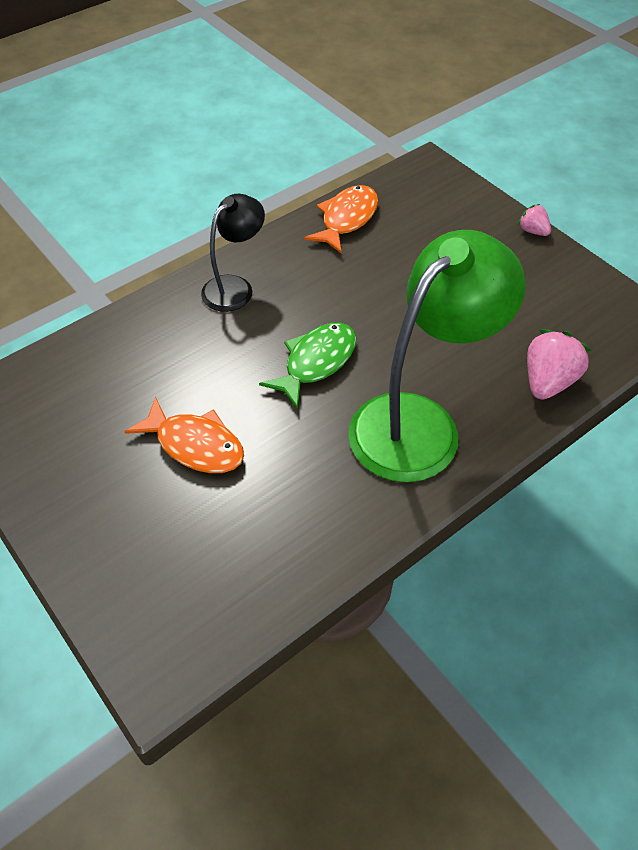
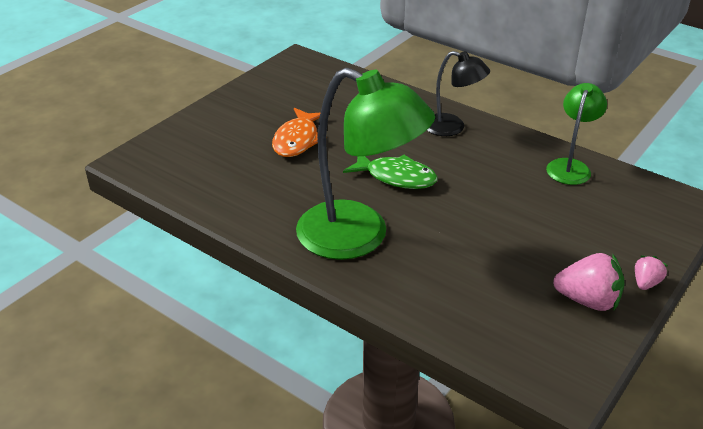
camera: 75 degrees right, 15 degrees down
orange fish [304,185,378,254] -> green lamp [546,83,607,185]
pink strawberry [527,329,592,400] -> pink strawberry moved to [553,253,625,311]

